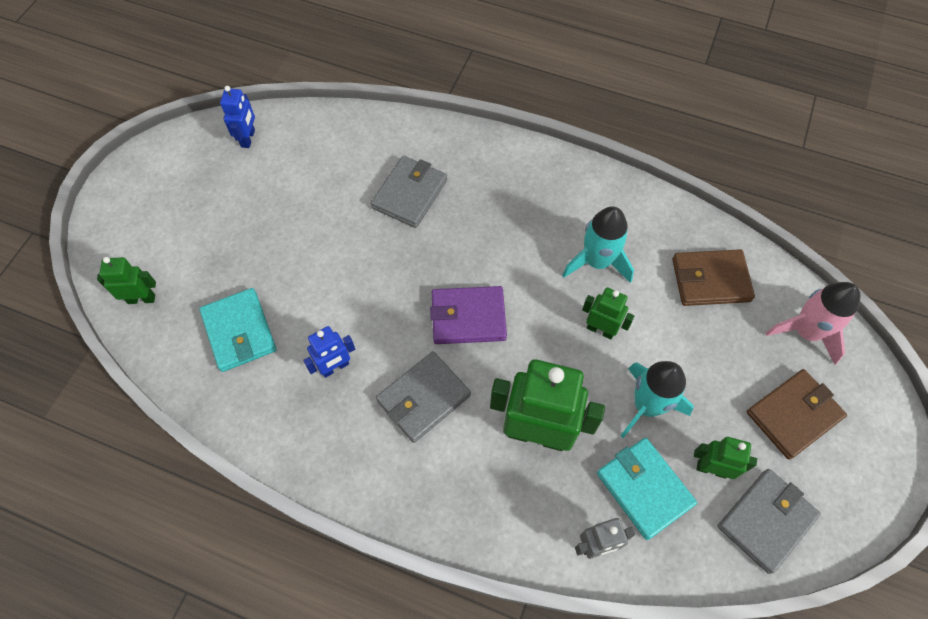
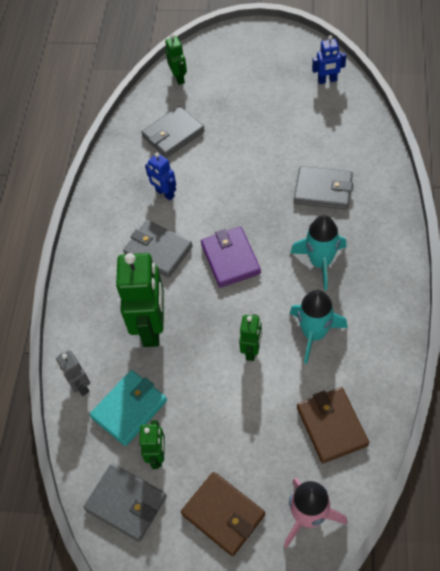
camera: 80 degrees right, 5 degrees down
turquoise wallet [199,288,276,372] -> grey wallet [141,106,205,158]
turquoise rocket [621,361,694,438] -> turquoise rocket moved to [291,215,347,290]

